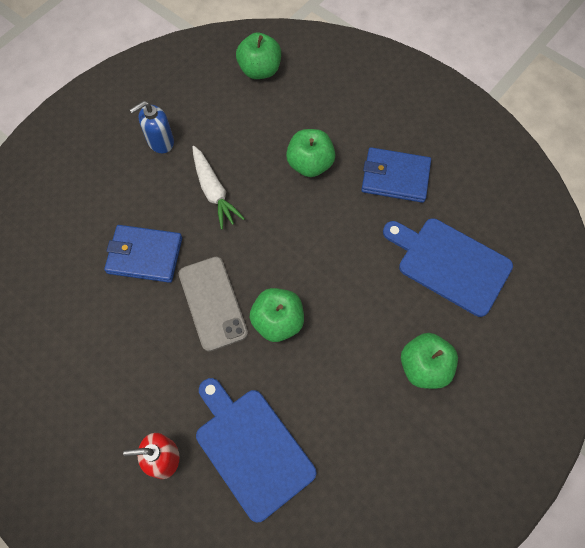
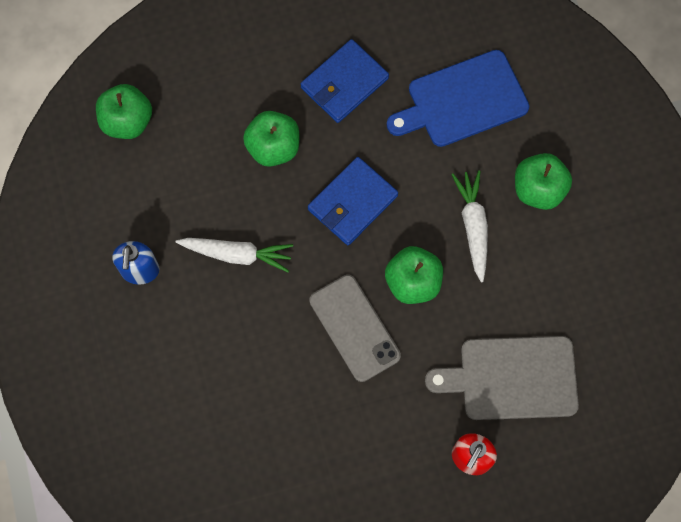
camera: 55 degrees left, 5 degrees up
blue wallet [104,225,182,283] -> blue wallet moved to [308,157,398,245]
grey phone [179,257,248,352] -> grey phone turned 45 degrees clockwise [310,275,401,382]
blue cutting board [196,378,316,522] -> grey cutting board [425,336,579,420]
none -> white carrot [451,170,488,282]

